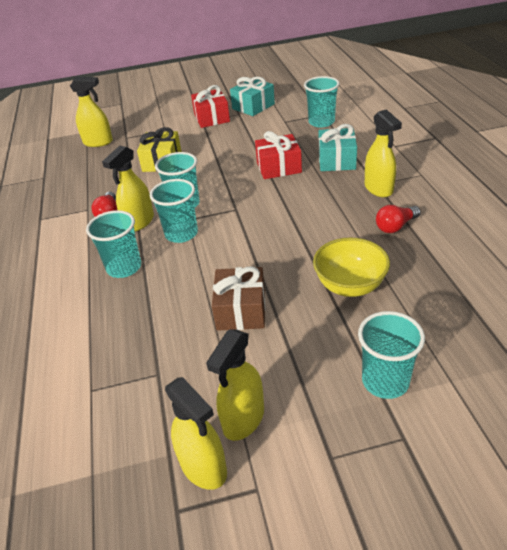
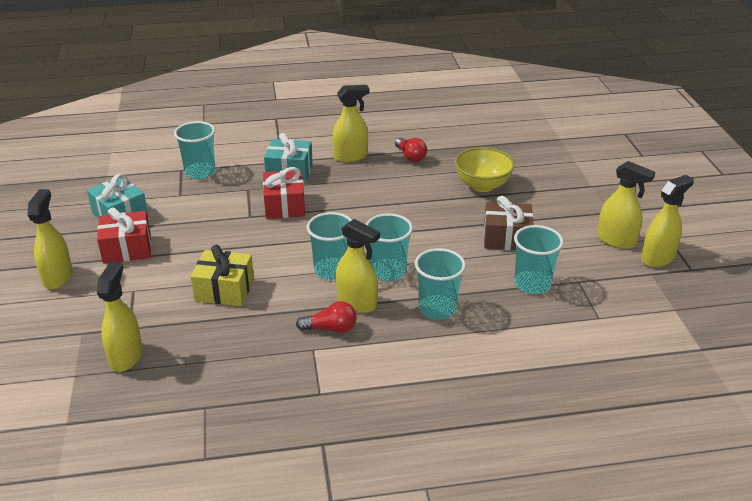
camera: 90 degrees left, 5 degrees down
turquoise cup [358,311,425,399] -> turquoise cup moved to [514,225,564,294]
none -> yellow spray bottle [28,189,73,290]

